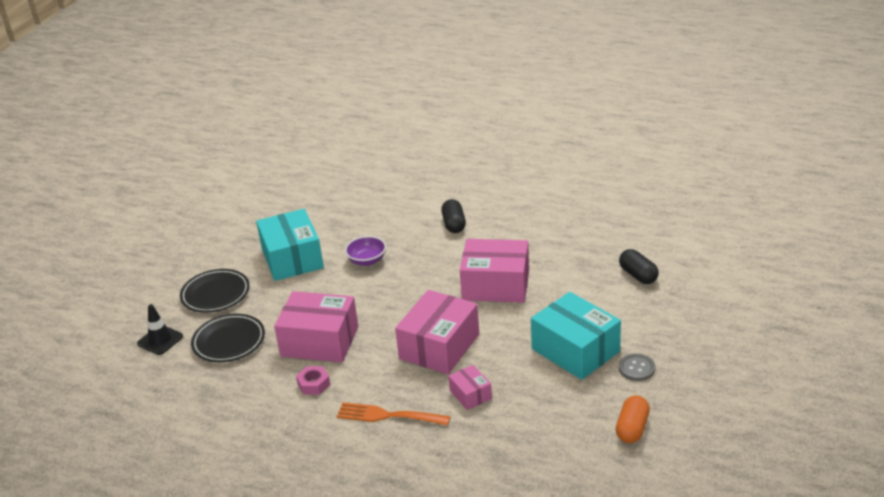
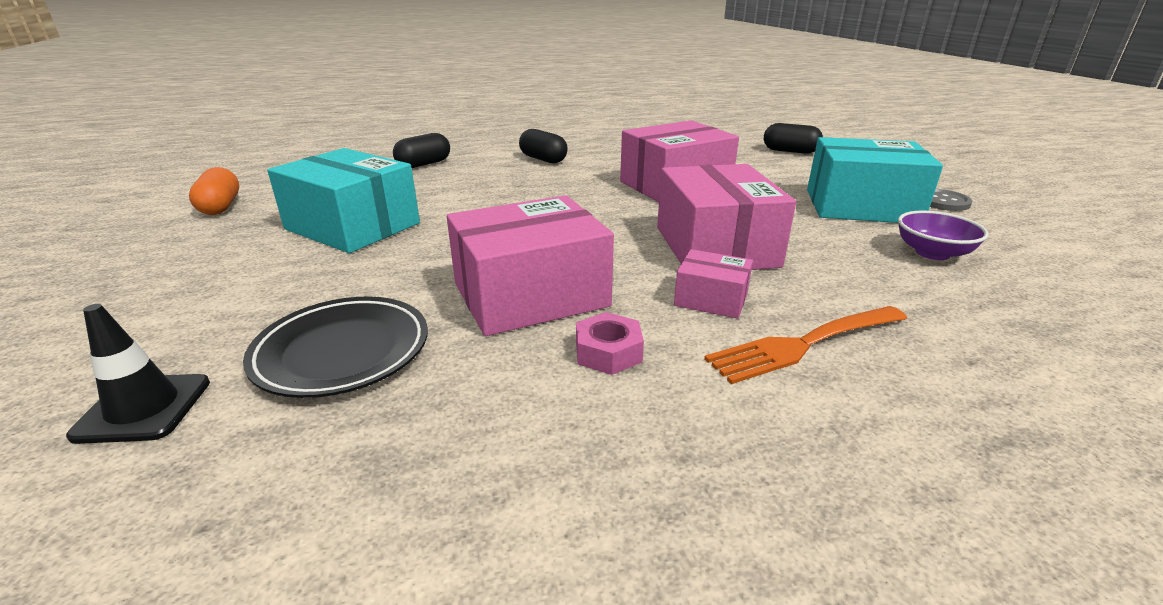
camera: 40 degrees left, 5 degrees down
black plate [180,269,250,313] -> none
purple bowl [345,236,386,266] -> purple bowl moved to [898,211,988,260]
pink box [448,365,492,410] -> pink box moved to [674,249,753,319]
orange capsule [616,395,650,443] -> orange capsule moved to [189,167,239,215]
none -> black capsule [393,133,450,168]

